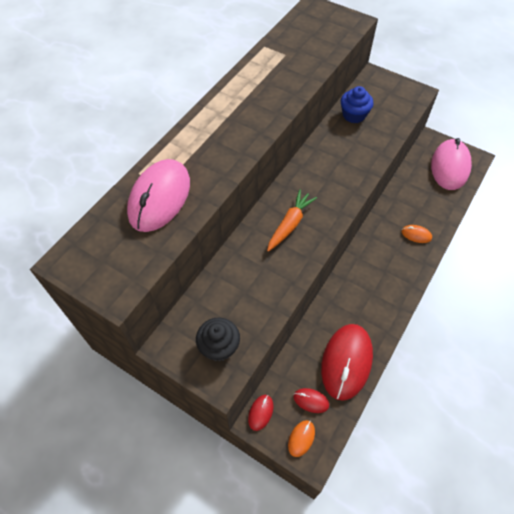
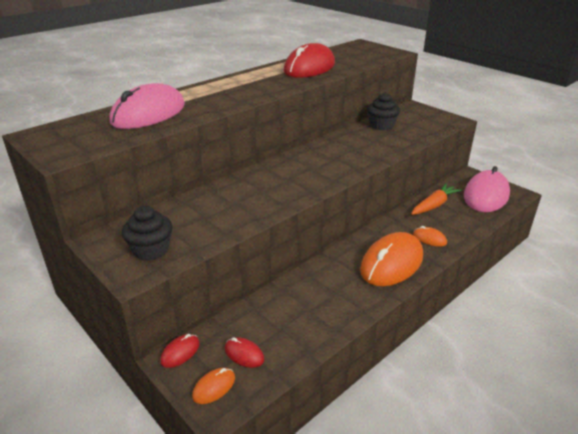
camera: 15 degrees right, 25 degrees down
orange carrot [267,190,317,252] -> orange carrot moved to [411,183,462,215]
red mouse [321,324,373,401] -> red mouse moved to [284,43,335,78]
blue cupcake [341,86,373,123] -> black cupcake [367,93,400,130]
none -> orange mouse [360,232,423,286]

